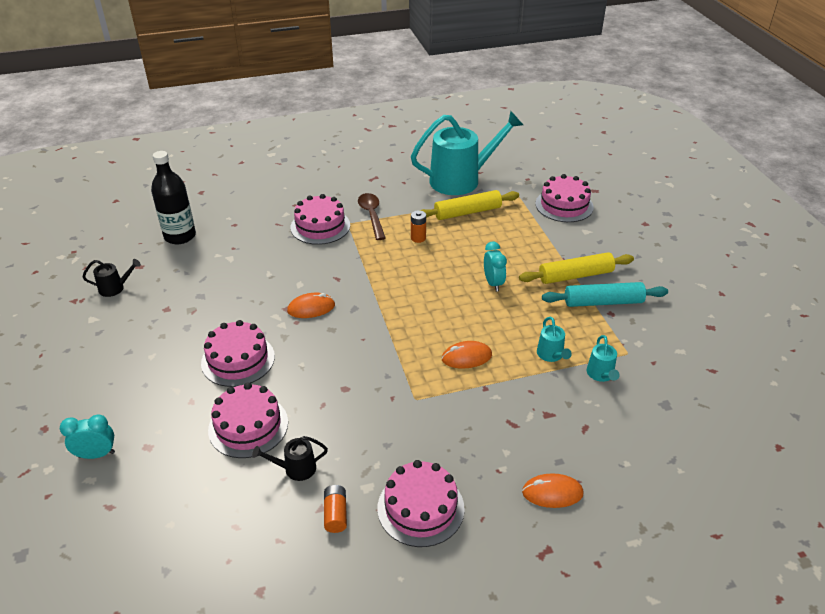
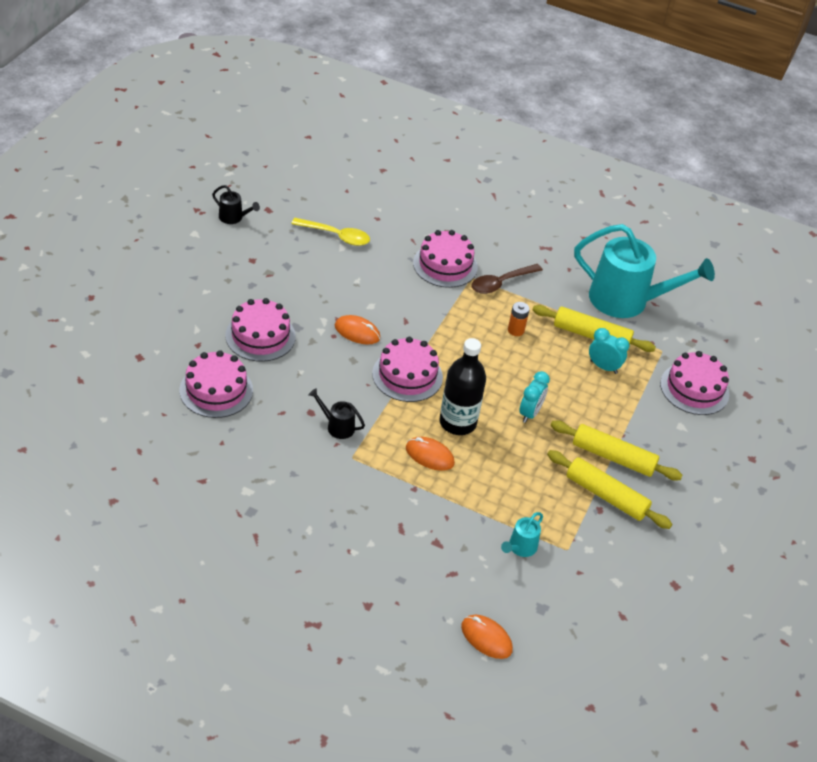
camera: 35 degrees right, 5 degrees up
turquoise clock [60,414,115,459] -> turquoise clock moved to [589,328,629,374]
black bottle [151,151,196,244] -> black bottle moved to [440,338,486,435]
black watering can [252,436,328,481] -> black watering can moved to [308,388,365,439]
orange battery [324,485,347,533] -> none
brown spoon [358,193,386,240] -> brown spoon turned 150 degrees counterclockwise [472,264,543,294]
pink cake [377,460,465,547] -> pink cake moved to [372,337,443,402]
orange mouse [522,473,583,508] -> orange mouse moved to [461,615,513,659]
turquoise watering can [537,317,572,362] -> none
turquoise rolling pin [542,282,668,307] -> yellow rolling pin [547,450,672,529]
none -> yellow spoon [291,218,370,246]

